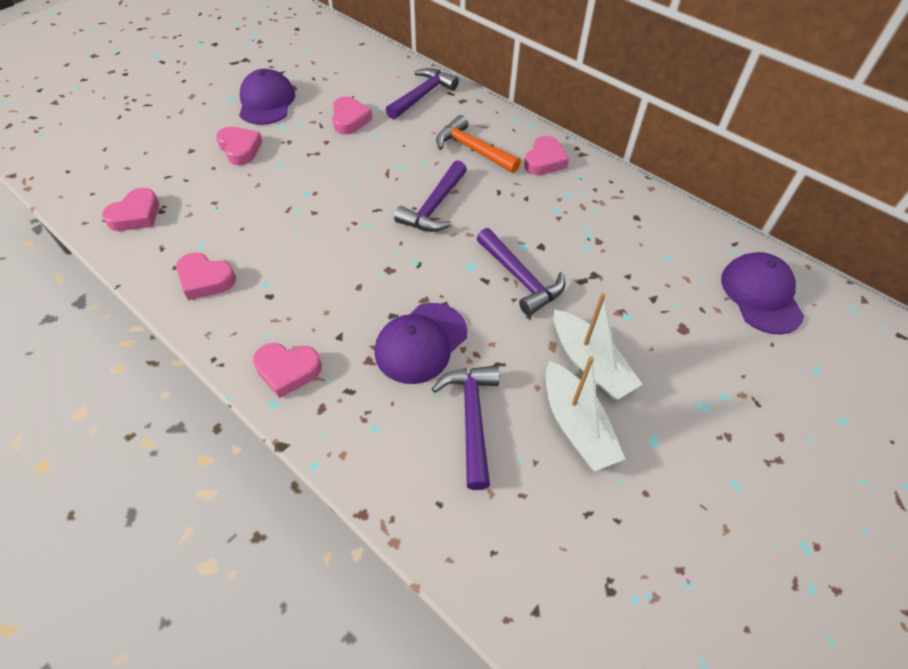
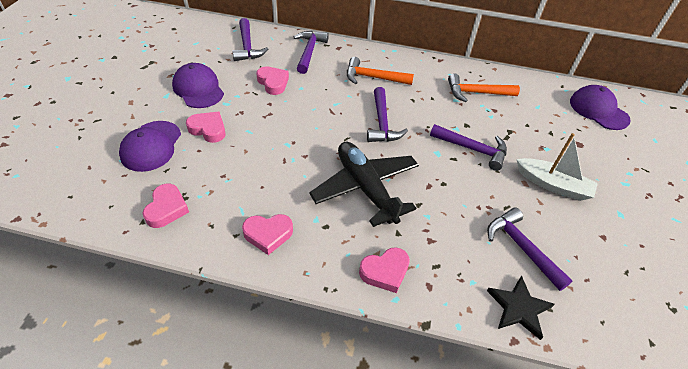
camera: 30 degrees left, 5 degrees down
purple cap [375,303,467,384] -> purple cap moved to [119,121,181,172]
pink heart [524,136,569,175] -> none
white boat [546,356,625,471] -> none
none -> purple hammer [232,18,268,61]
none -> black plane [309,142,419,227]
none -> orange hammer [448,73,520,102]
none -> black star [487,276,555,340]

